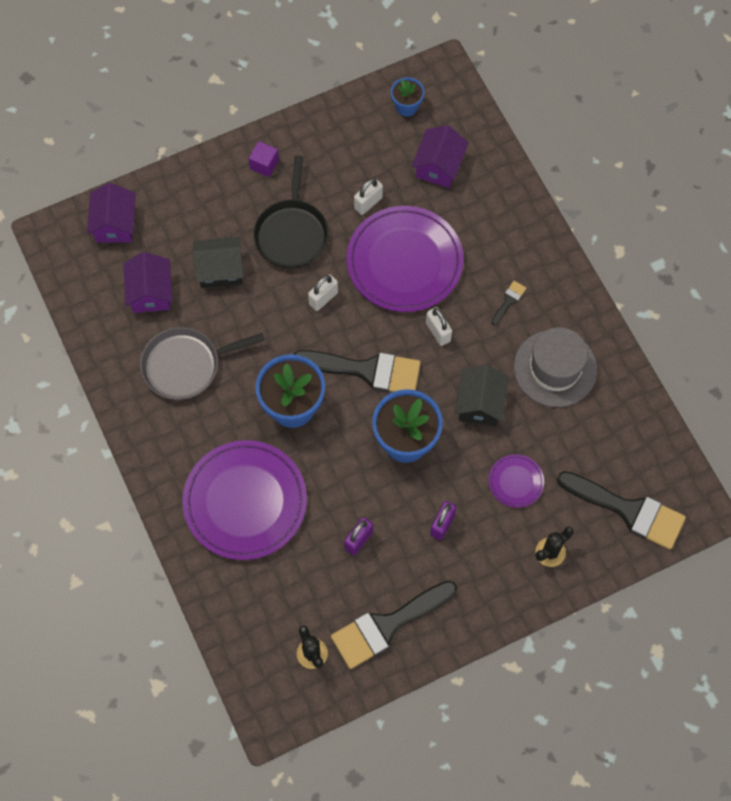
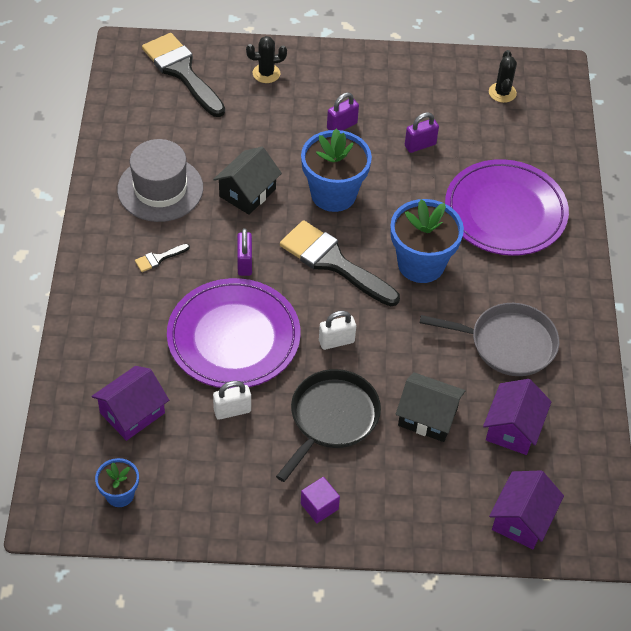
camera: 155 degrees left, 15 degrees down
black brush [331,581,457,669] -> none
white padlock [426,307,452,346] -> purple padlock [237,228,252,276]
purple plate [489,454,544,508] -> none

